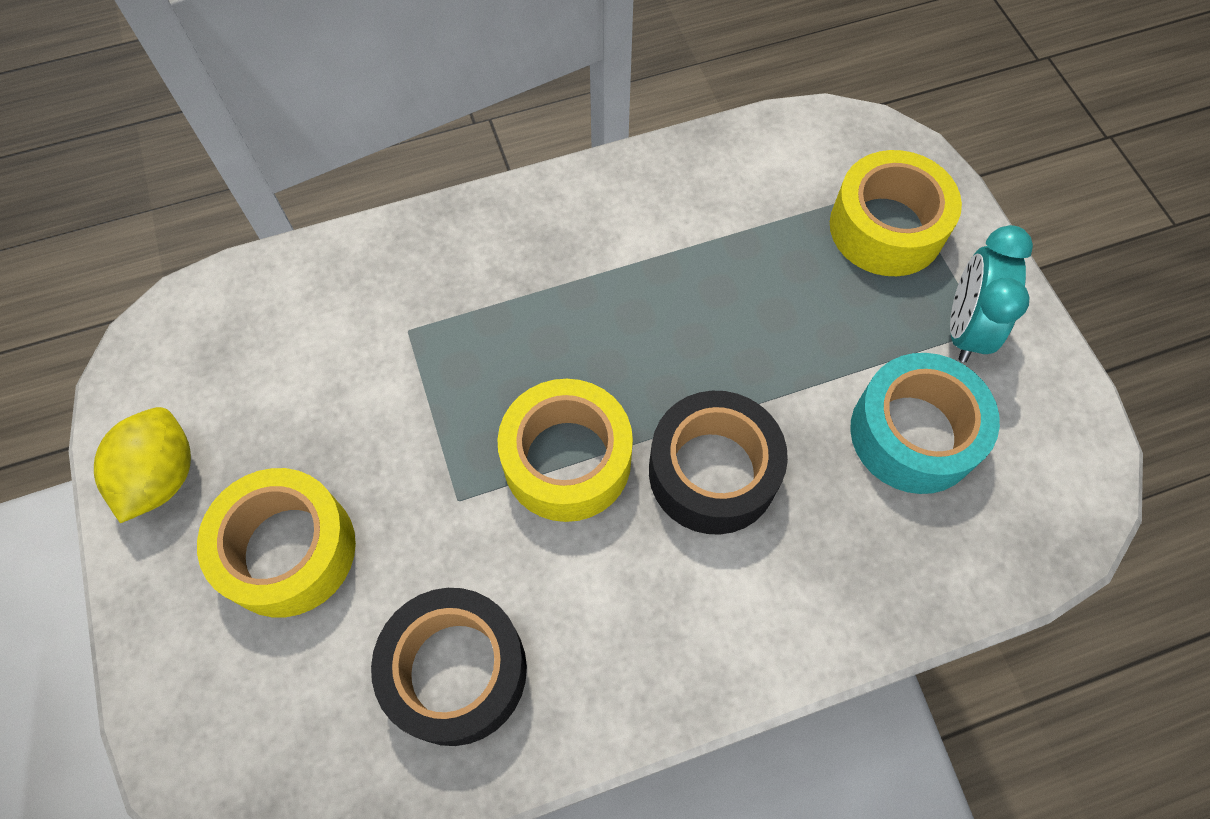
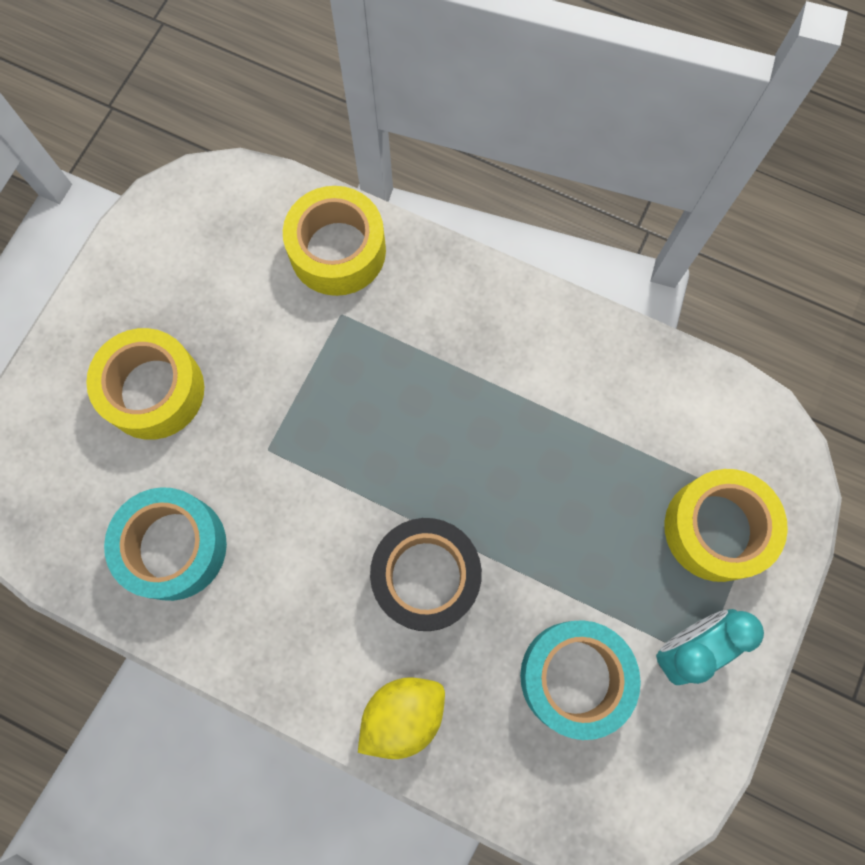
camera: 45 degrees right, 10 degrees up
yellow lemon [94,407,191,523] -> yellow lemon moved to [358,678,445,759]
black tape [371,588,527,746] -> turquoise tape [104,487,227,601]
yellow tape [498,379,633,522] -> yellow tape moved to [283,186,386,296]

